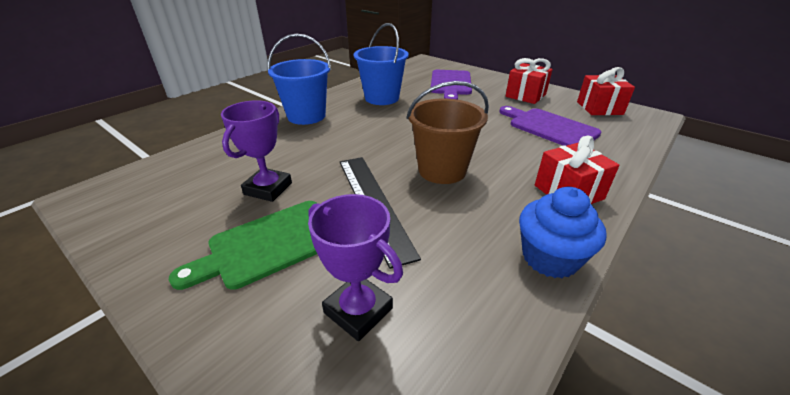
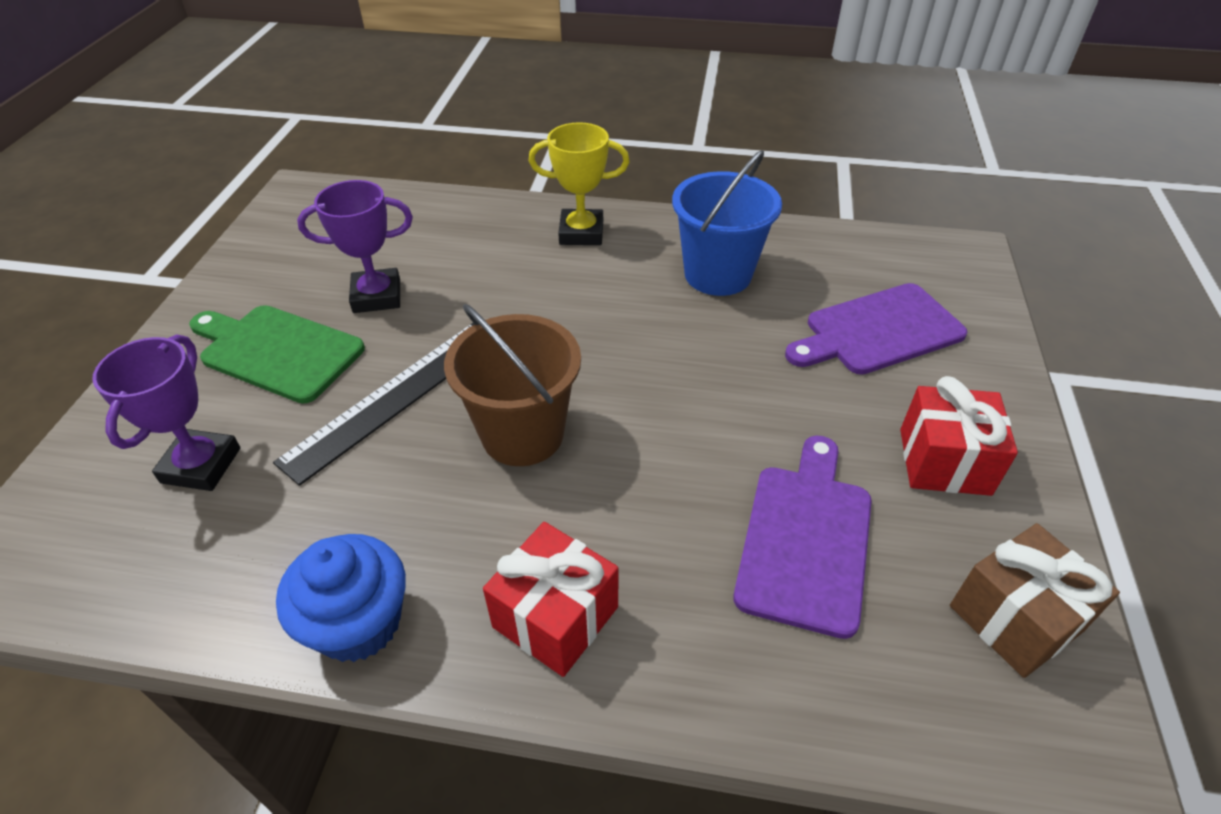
camera: 60 degrees right, 10 degrees up
blue bucket [268,34,331,125] -> yellow trophy [529,122,630,245]
red gift [577,67,635,115] -> brown gift [950,523,1120,678]

